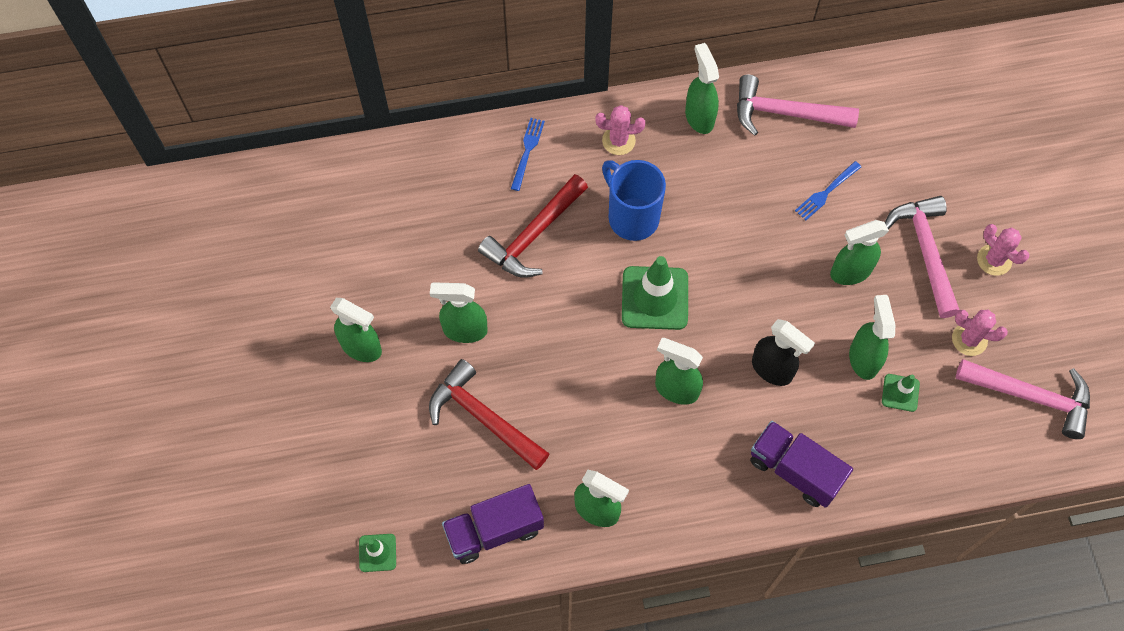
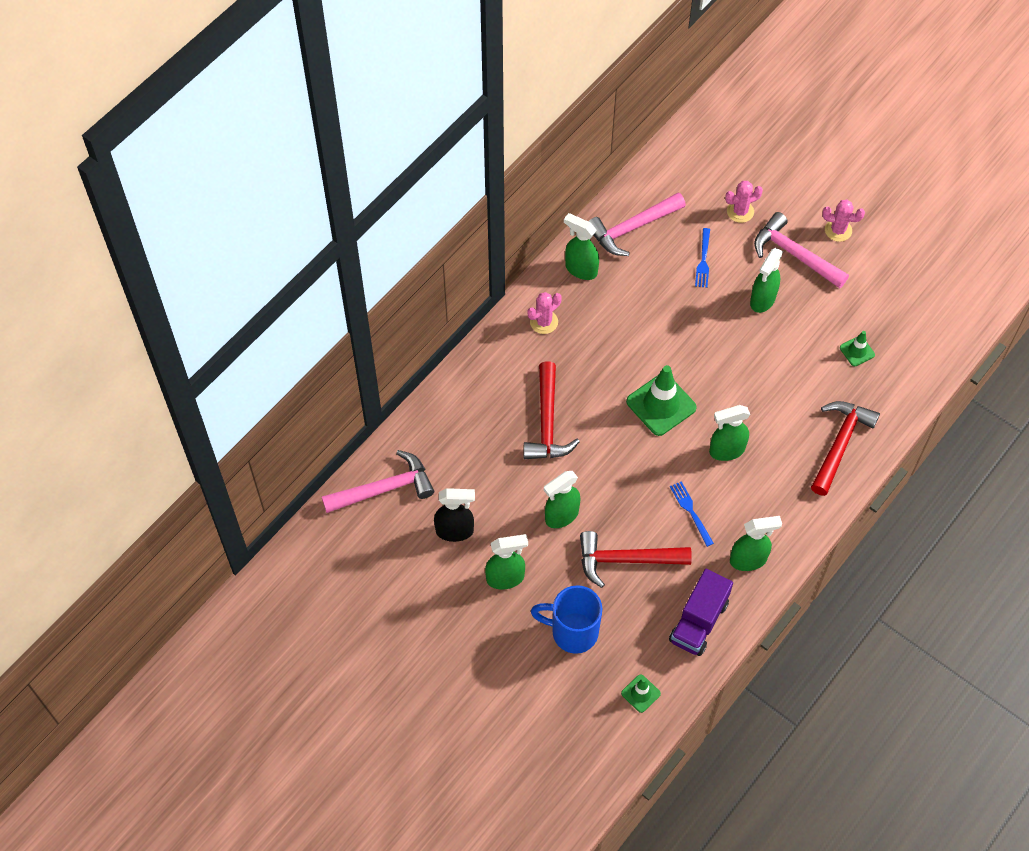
camera: 40 degrees left, 5 degrees down
blue fork [511,118,545,191] -> blue fork moved to [670,481,714,547]
blue mug [602,160,666,241] -> blue mug moved to [531,585,602,654]
purple truck [750,421,853,508] -> red hammer [811,401,880,496]
black spray bottle [752,319,815,386] -> black spray bottle moved to [434,488,475,542]
green spray bottle [849,295,895,380] -> none
pink cactus [952,310,1008,356] -> pink cactus moved to [725,181,763,223]
pink hammer [956,359,1090,439] -> pink hammer moved to [322,450,434,513]

